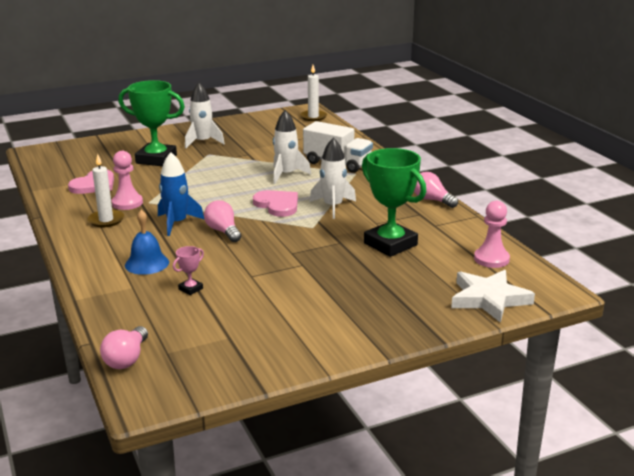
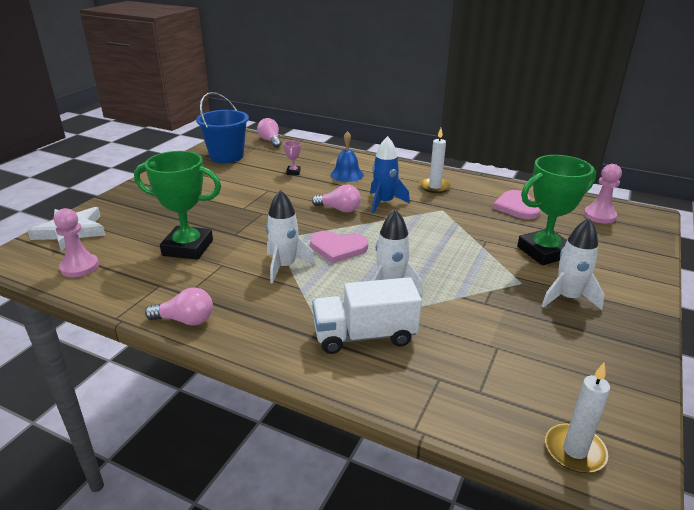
camera: 140 degrees right, 5 degrees up
pink pawn [111,151,143,210] -> pink pawn moved to [584,164,622,224]
none -> blue bucket [196,92,249,163]

